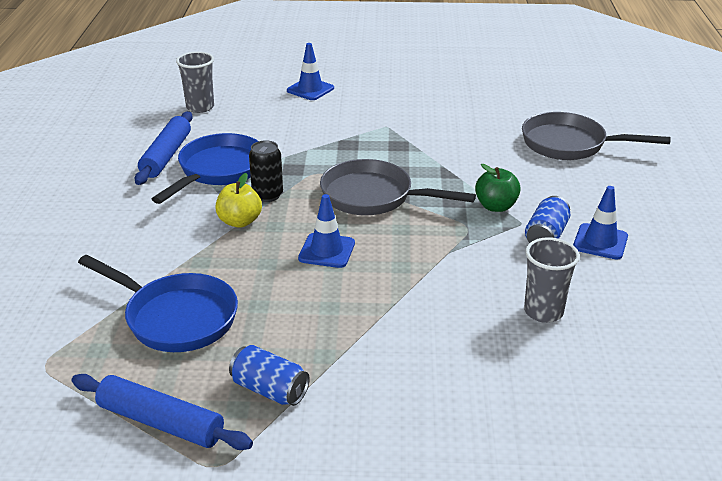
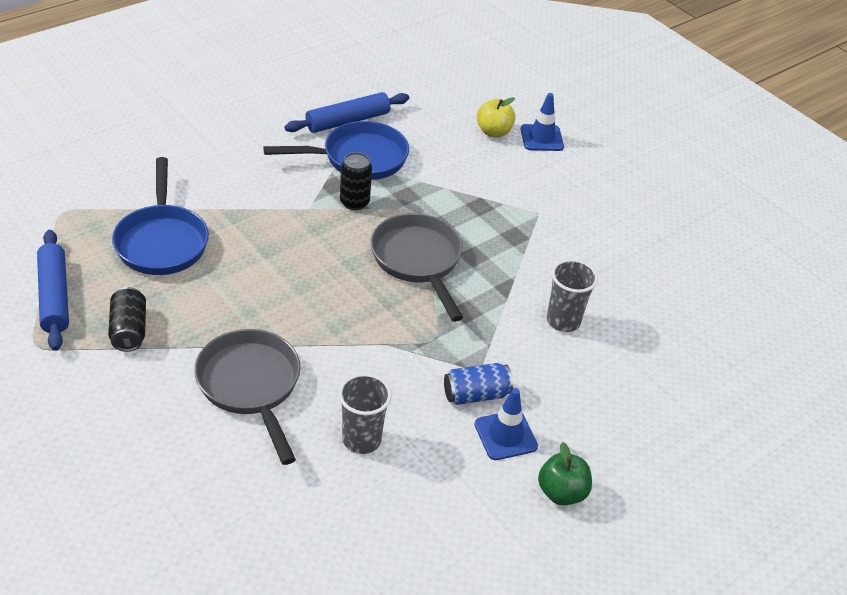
camera: 45 degrees right, 10 degrees up
grey cup [176,51,214,113] -> grey cup moved to [547,259,598,332]
yellow apple [215,173,262,228] -> yellow apple moved to [476,97,516,137]
blue can [229,345,310,406] -> black can [108,287,146,352]
blue traffic cone [298,194,355,268] -> none
green apple [475,164,521,212] -> green apple moved to [538,442,592,505]
grey pan [522,112,671,160] -> grey pan moved to [194,329,301,465]

